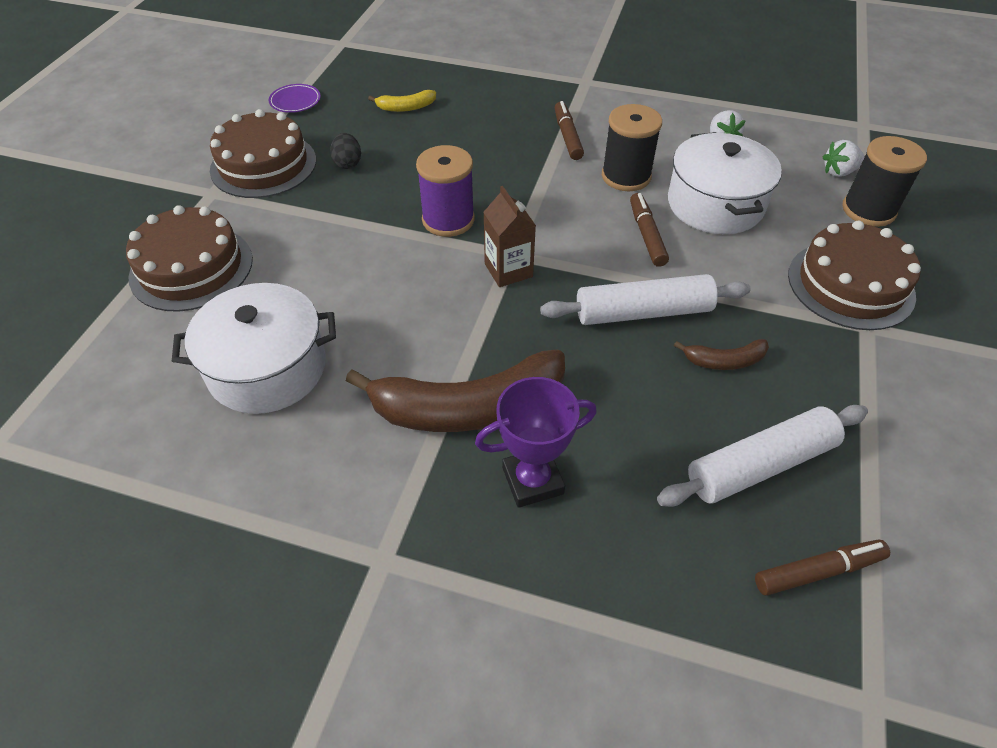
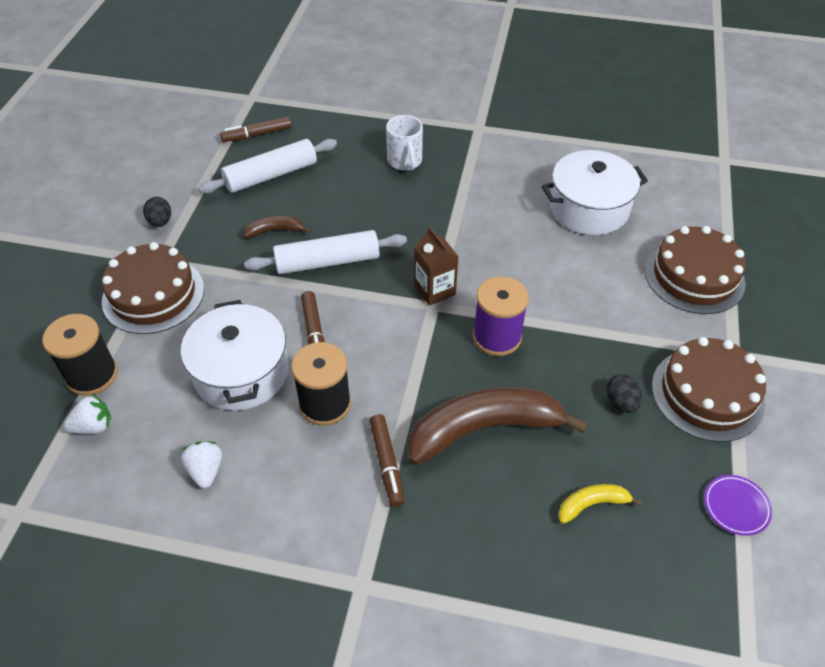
camera: 175 degrees right, 0 degrees up
brown banana [346,349,565,432] -> brown banana moved to [408,387,588,465]
purple trophy [475,377,597,508] -> white mug [386,115,423,170]
none -> black egg [143,197,171,227]

